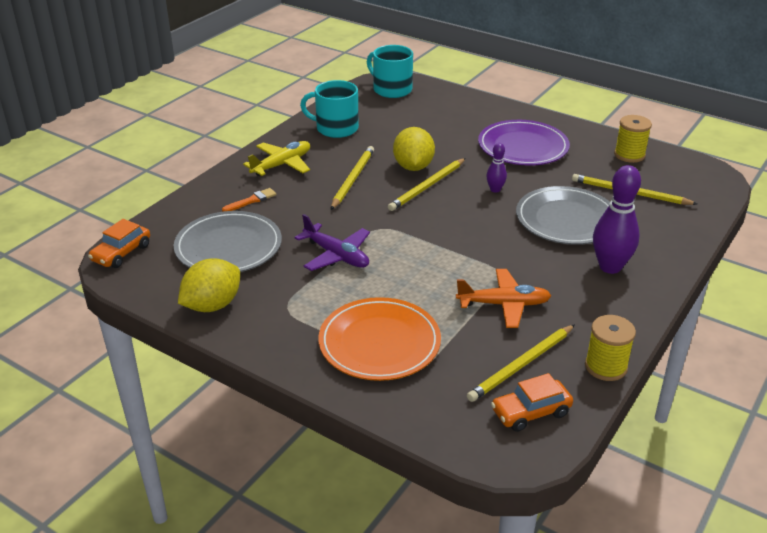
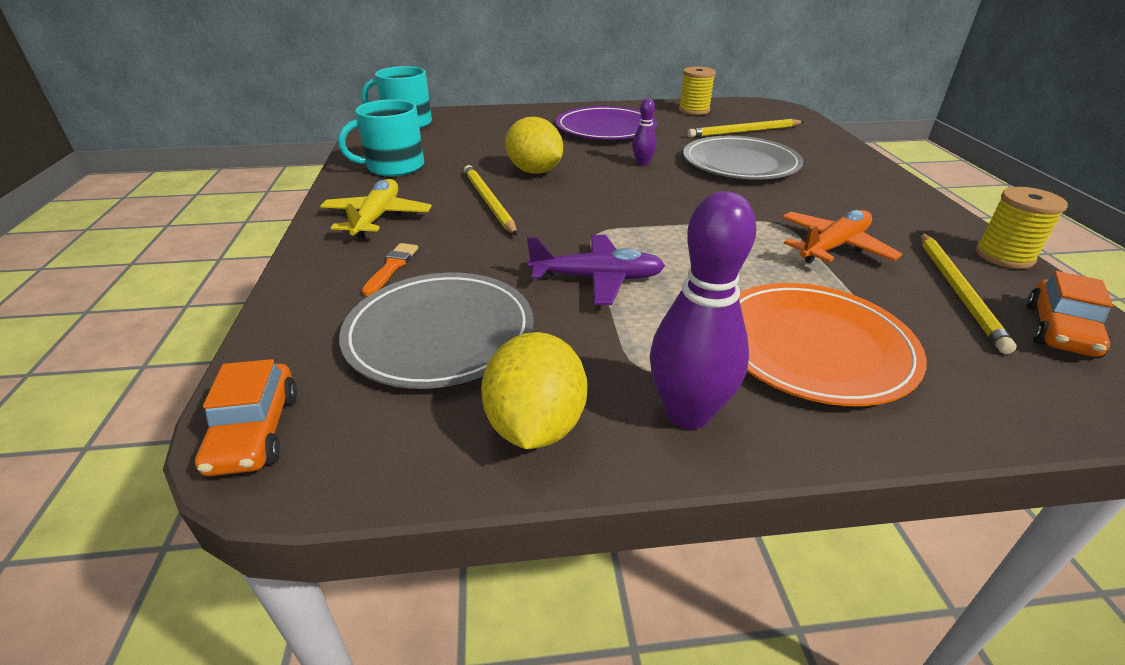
camera: 40 degrees left, 0 degrees up
yellow pencil [388,158,466,211] -> none
purple bowling pin [593,165,641,274] -> purple bowling pin moved to [650,191,756,429]

